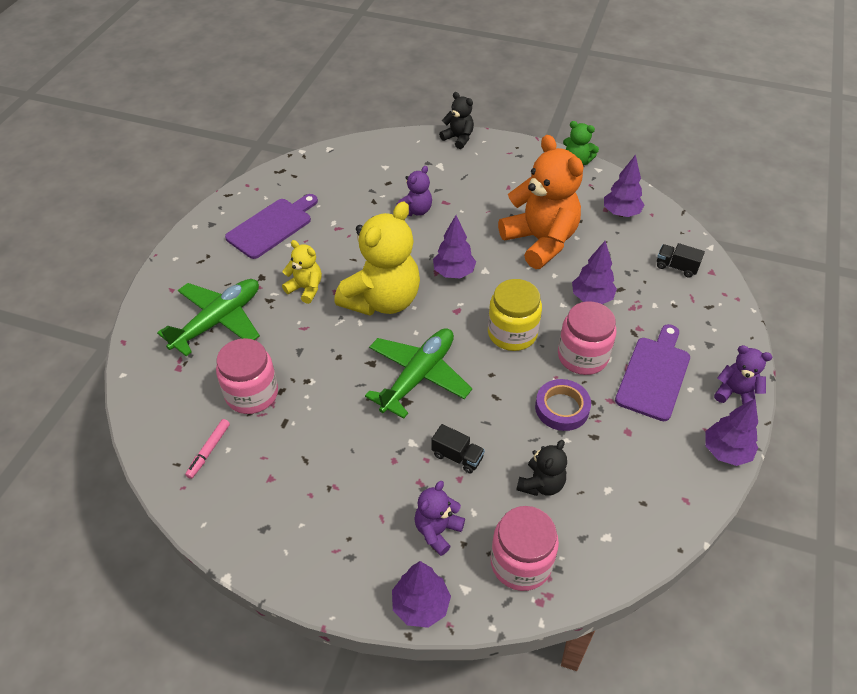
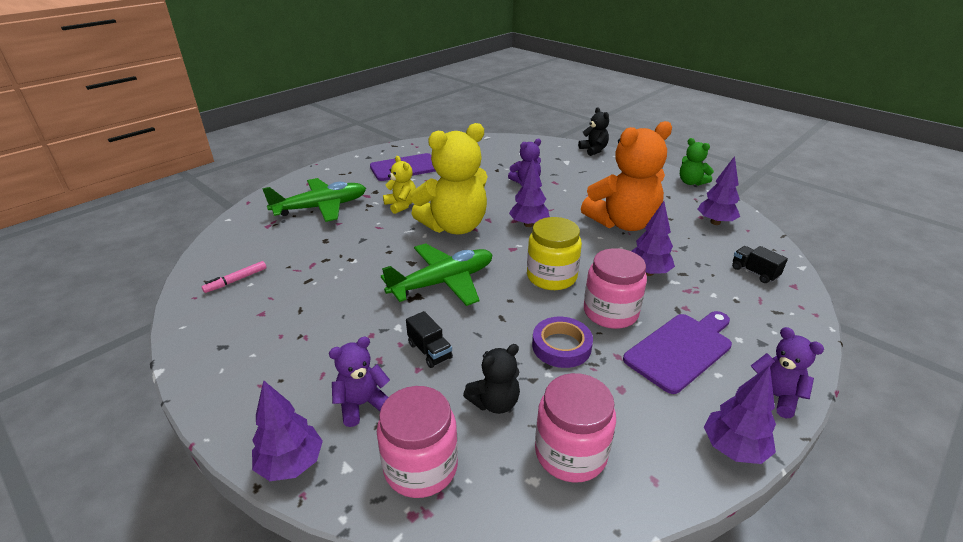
camera: 25 degrees right, 15 degrees down
pink jar [216,338,278,414] -> pink jar moved to [535,373,616,483]
orange teddy bear [498,135,583,269] -> orange teddy bear turned 75 degrees clockwise [581,121,672,231]

